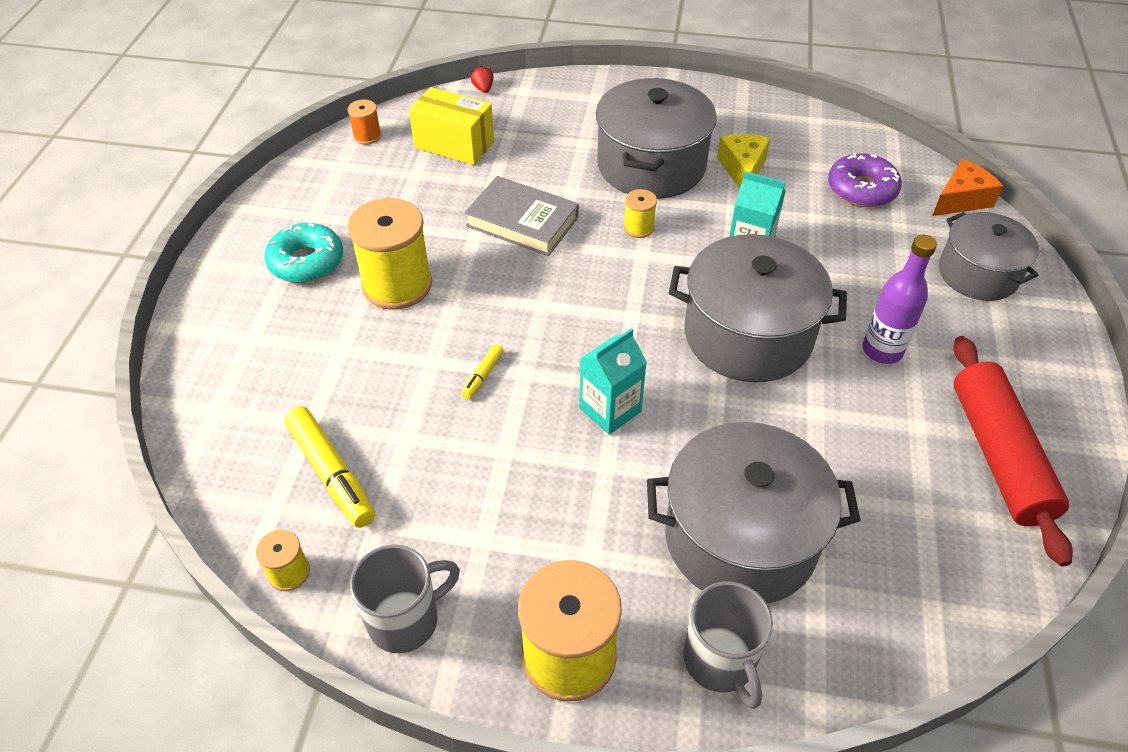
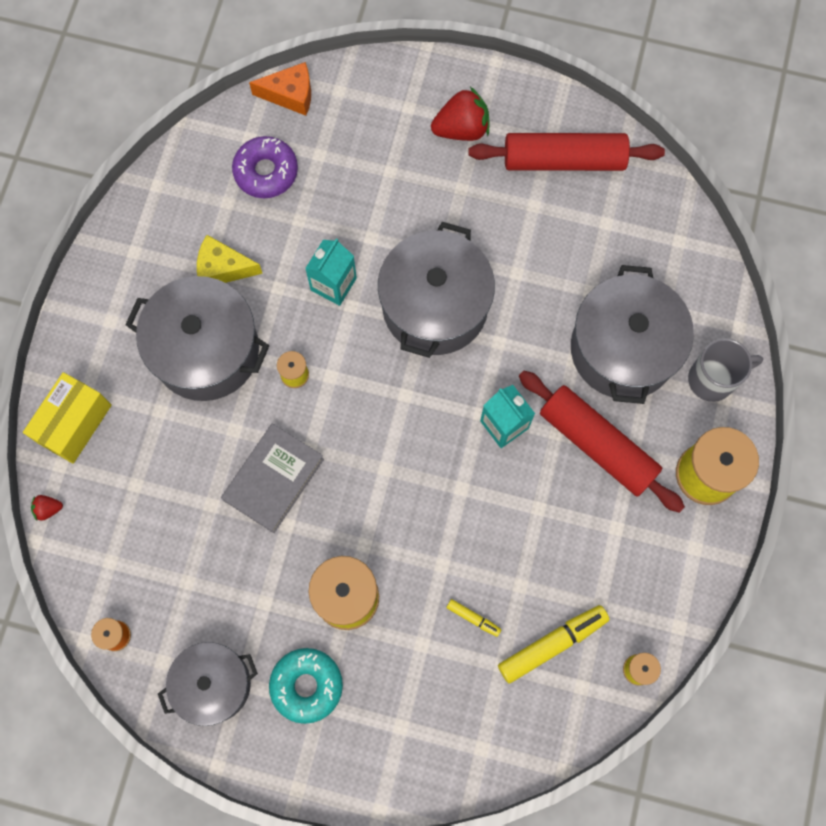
camera: 85 degrees left, 25 degrees up
grey mug [350,544,460,653] -> none
yellow box [409,87,494,165] -> yellow box moved to [23,372,112,464]
yellow marker [462,344,504,399] -> yellow marker moved to [446,599,501,637]
purple bottle [863,234,937,364] -> none
orange cheese [932,159,1003,216] -> orange cheese turned 120 degrees clockwise [249,62,311,116]
grey pot [939,212,1039,301] -> grey pot moved to [158,642,258,726]
none -> red strawberry [431,87,490,141]
none -> red rolling pin [519,370,685,513]

